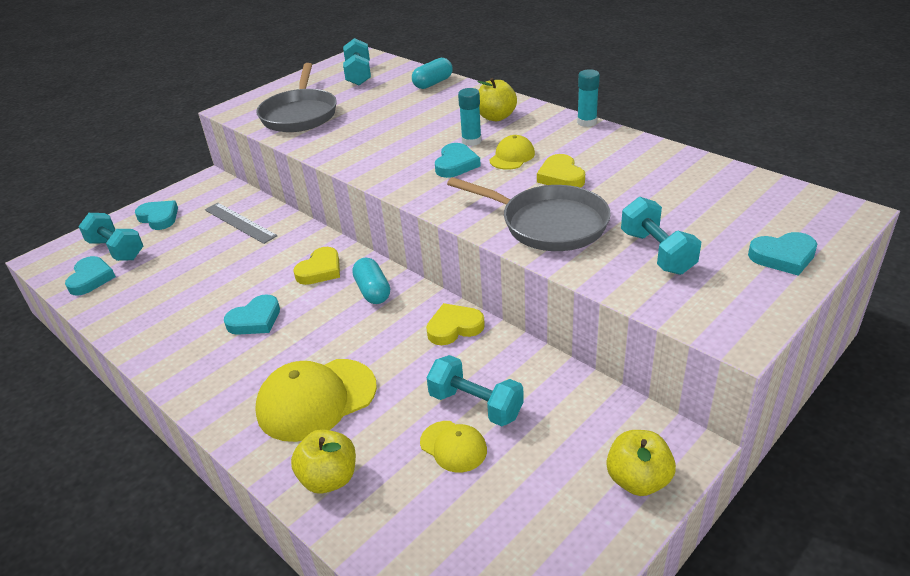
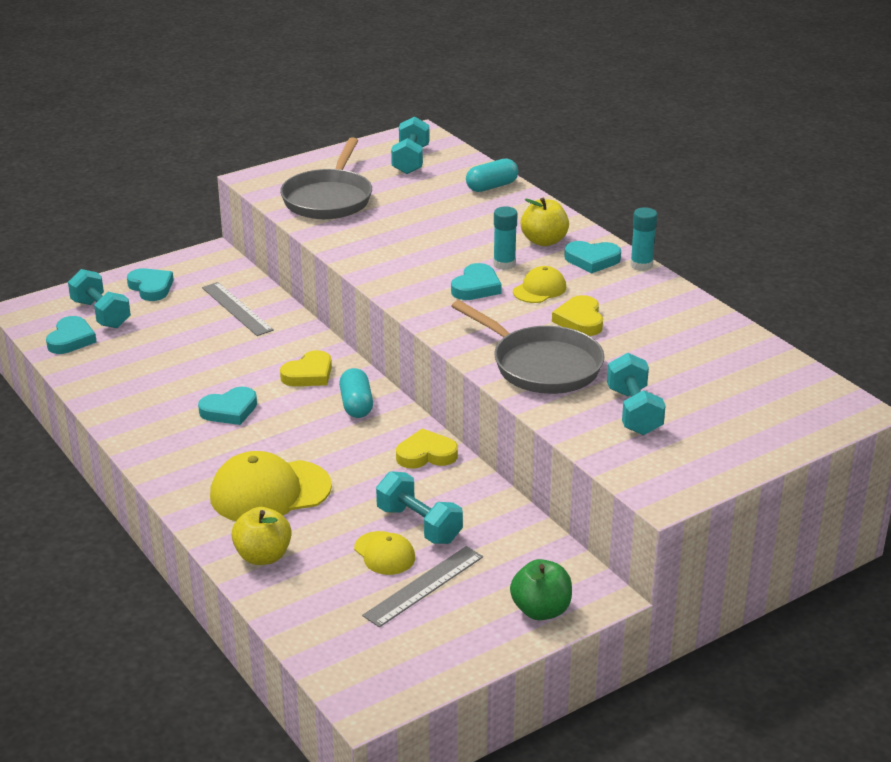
camera: 10 degrees right, 5 degrees down
yellow apple [607,430,676,496] -> green apple [510,559,572,620]
turquoise heart [748,232,817,276] -> turquoise heart moved to [564,241,621,273]
none -> grey ruler [362,546,483,627]

